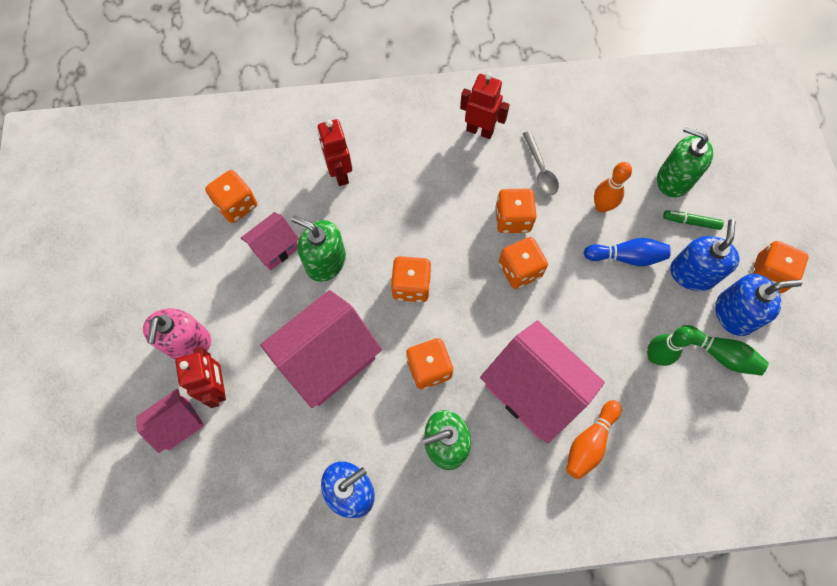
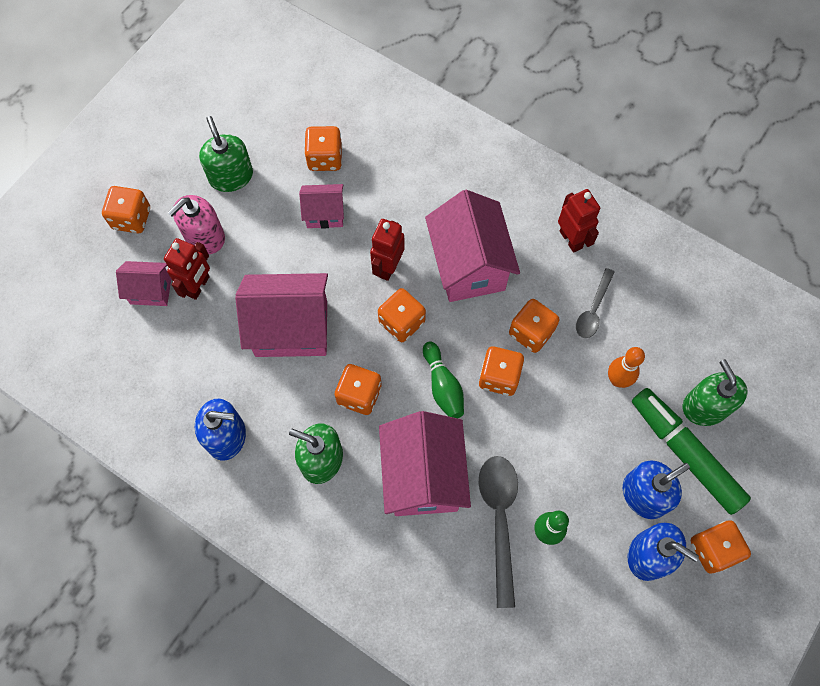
camera: 40 degrees right, 0 degrees up
green soap dispenser [291,216,346,282] -> green soap dispenser moved to [199,116,253,192]
red robot [318,119,352,186] -> red robot moved to [370,219,405,281]
orange bowling pin [566,400,621,479] -> none
blue bowling pin [584,238,671,266] -> none
green marker [663,210,724,230] -> green marker [632,388,751,515], size x2.32
green bowling pin [681,325,769,376] -> green bowling pin moved to [423,341,464,418]
none -> orange dice [102,186,150,233]
none -> pink house [425,190,520,302]
none -> grey spoon [479,456,518,608]

